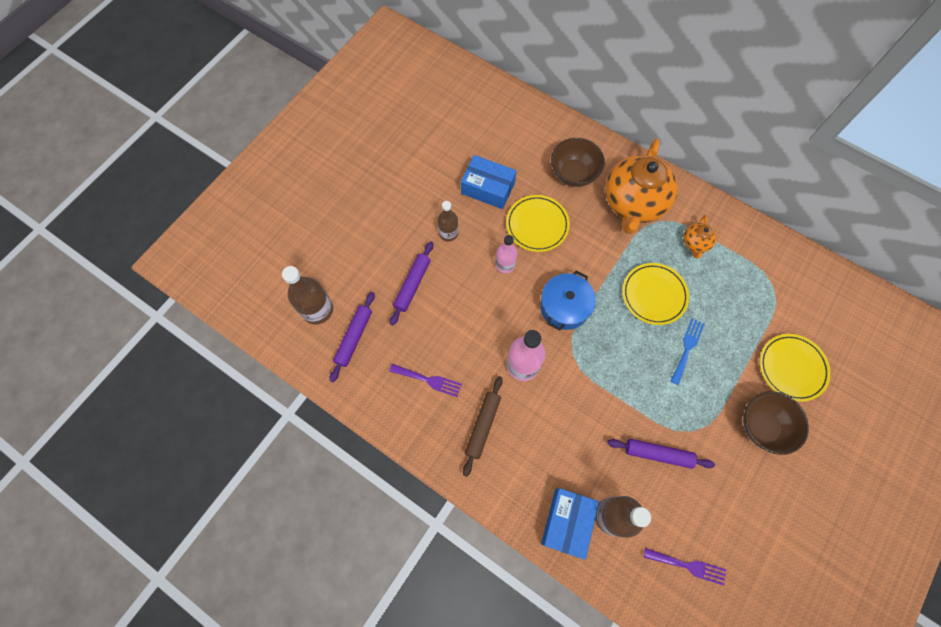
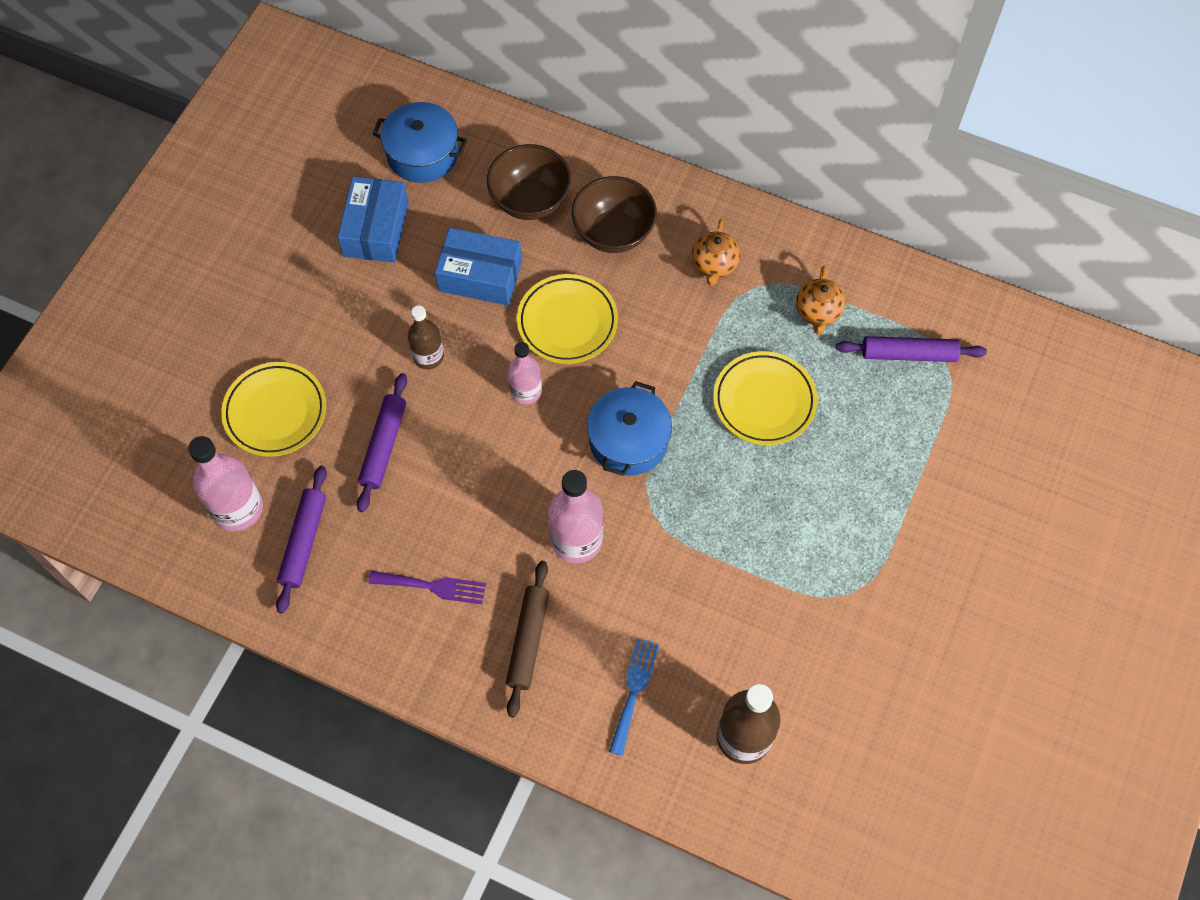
camera: 10 degrees left, 5 degrees down
brown bottle [282,266,333,324] -> pink bottle [188,436,263,531]
blue box [541,488,599,560] -> blue box moved to [338,176,409,263]
orange teapot [605,138,678,234] -> orange teapot [692,219,740,286], size x0.44
purple rolling pin [607,439,715,469] -> purple rolling pin moved to [836,336,987,362]
purple fork [644,548,726,585] -> none
blue fork [670,318,705,385] -> blue fork moved to [609,638,659,756]
brown bowl [743,391,809,455] -> brown bowl moved to [487,144,571,220]
yellow plate [760,334,831,402] -> yellow plate moved to [221,362,326,457]
none -> blue pot [372,102,467,183]

